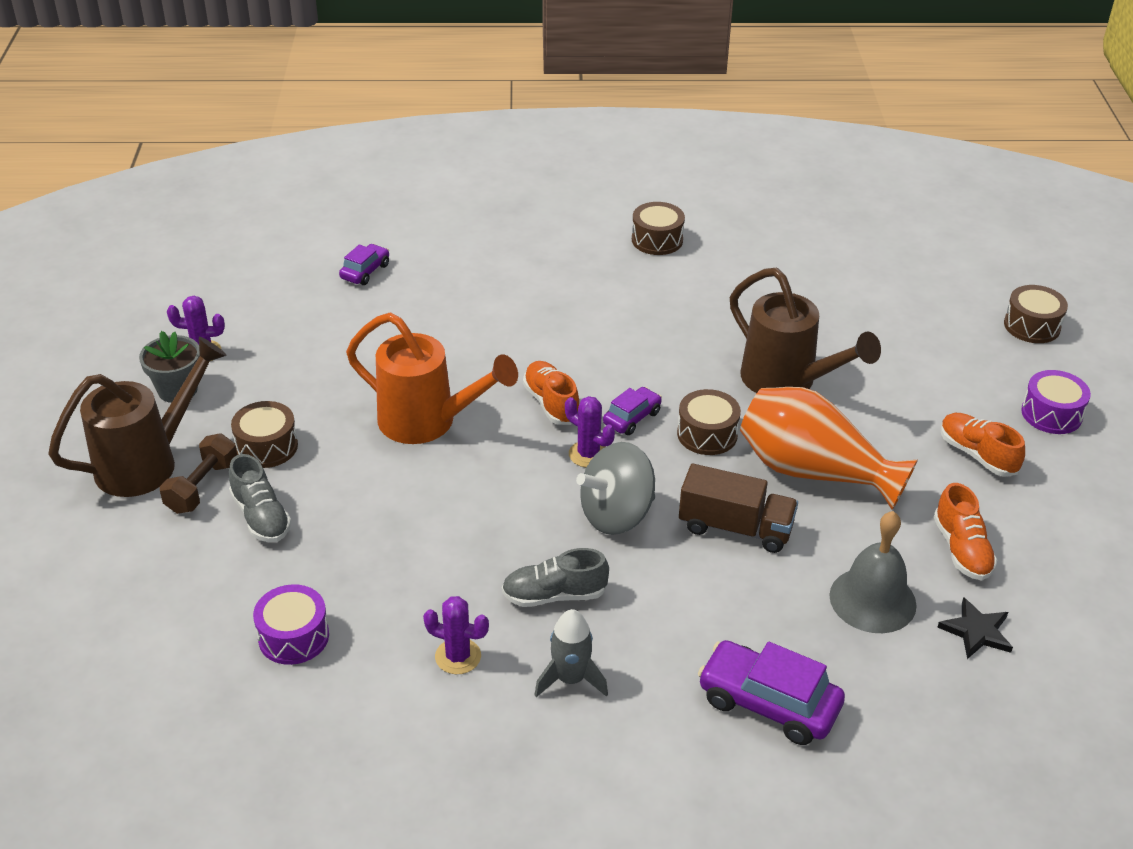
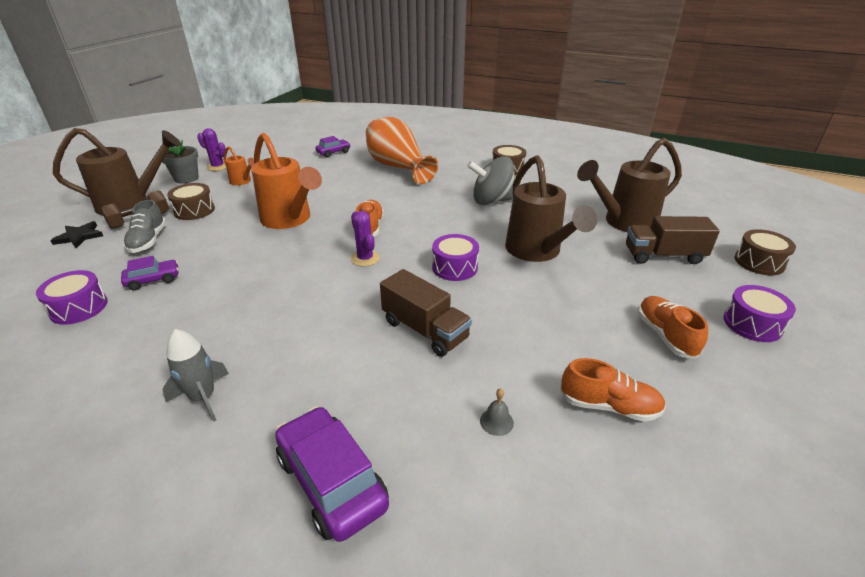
camera: 25 degrees right, 5 degrees down
purple cactus [423,596,489,674] -> none
grey shoe [502,548,609,607] -> none
grey spinning top [576,442,655,535] -> grey spinning top moved to [467,156,515,205]
purple car [603,387,662,435] -> purple car moved to [121,256,179,291]
brown drum [677,389,741,455] -> purple drum [432,234,479,281]
orange vase [740,387,918,510] -> orange vase moved to [366,117,438,184]
grey bell [829,511,917,633] -> grey bell [480,388,514,436], size x0.41
orange shoe [934,483,997,580] -> orange shoe turned 90 degrees counterclockwise [560,358,666,422]
black star [937,597,1013,659] -> black star moved to [50,221,103,248]
none -> orange watering can [223,146,254,185]
none -> brown watering can [577,138,682,232]
none -> brown truck [626,216,720,264]

